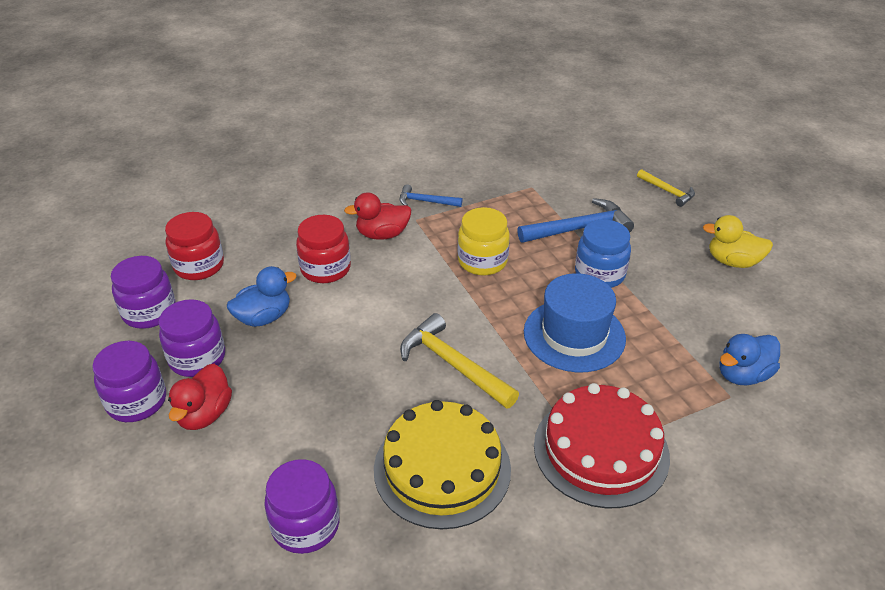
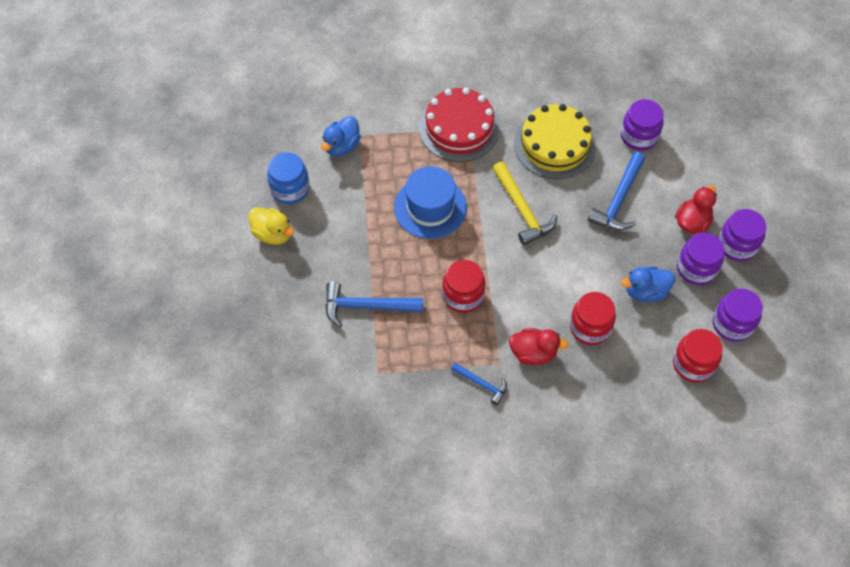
camera: 160 degrees left, 20 degrees up
yellow jar [458,207,510,276] -> red jar [442,260,485,313]
blue jar [575,219,631,288] -> blue jar moved to [267,152,310,204]
yellow hammer [637,169,695,207] -> none
blue duck [719,334,780,385] -> blue duck turned 135 degrees clockwise [321,116,361,157]
none -> blue hammer [588,152,645,230]

